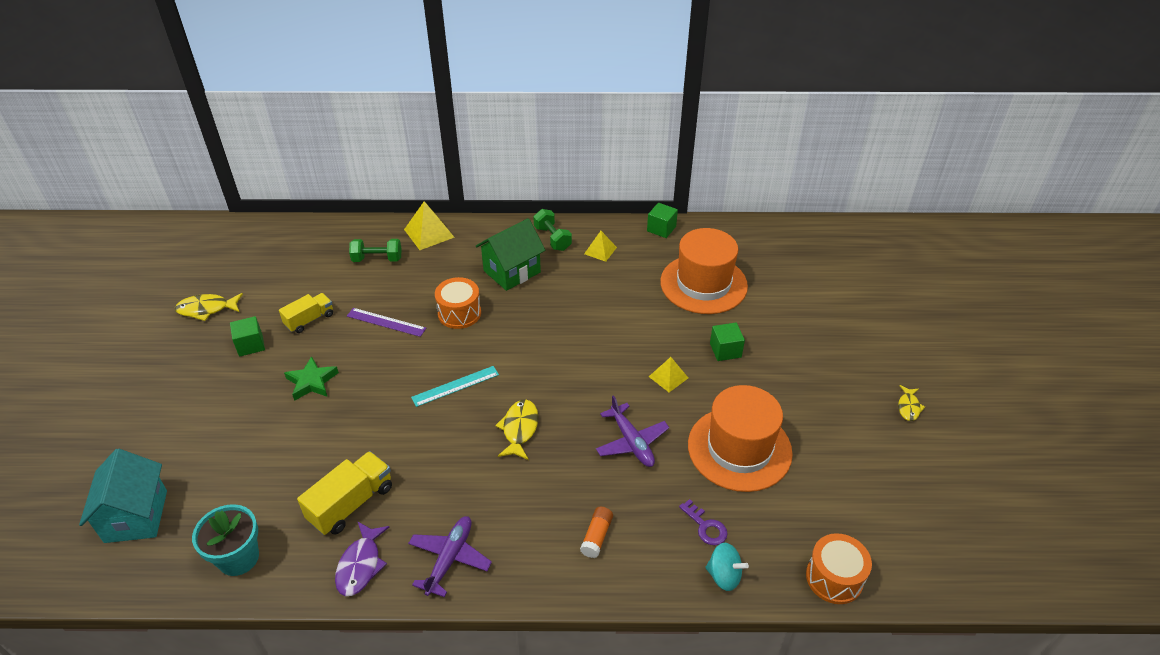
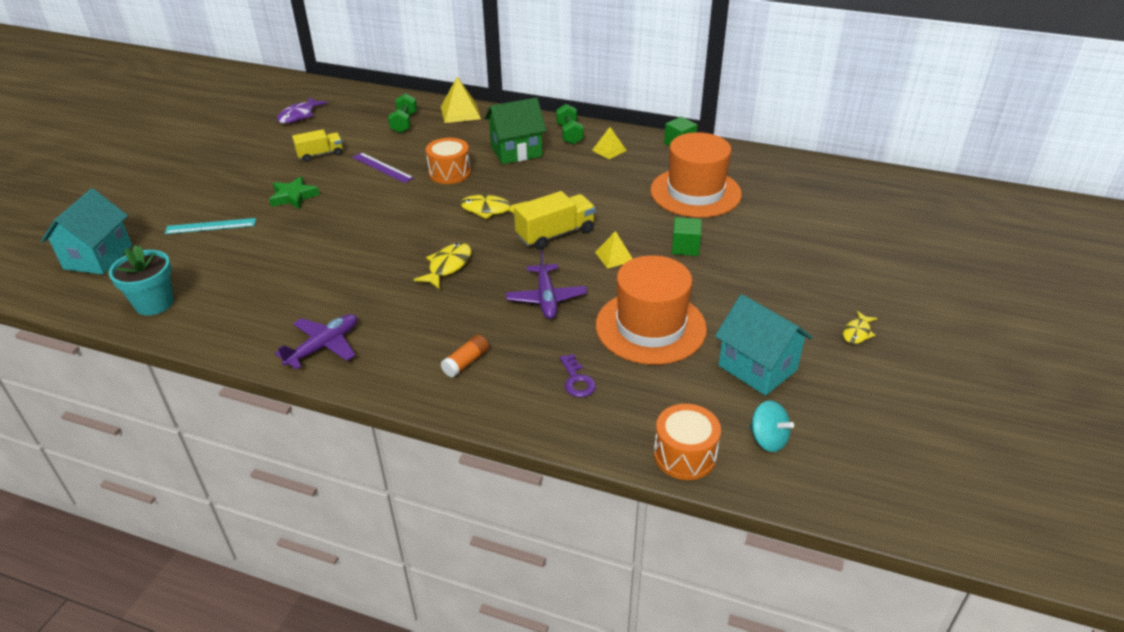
camera: 20 degrees right, 5 degrees down
yellow fish [175,293,243,321] -> yellow fish moved to [460,195,528,219]
green cube [230,316,265,357] -> none
yellow truck [297,451,392,535] -> yellow truck moved to [514,191,596,250]
purple fish [335,521,389,596] -> purple fish moved to [277,97,327,124]
green dumbbell [349,239,402,262] -> green dumbbell turned 75 degrees clockwise [388,93,417,133]
turquoise ruler [411,366,499,407] -> turquoise ruler moved to [165,218,256,234]
turquoise spinning top [705,543,749,591] -> turquoise spinning top moved to [750,400,794,452]
none -> turquoise house [715,294,813,396]

